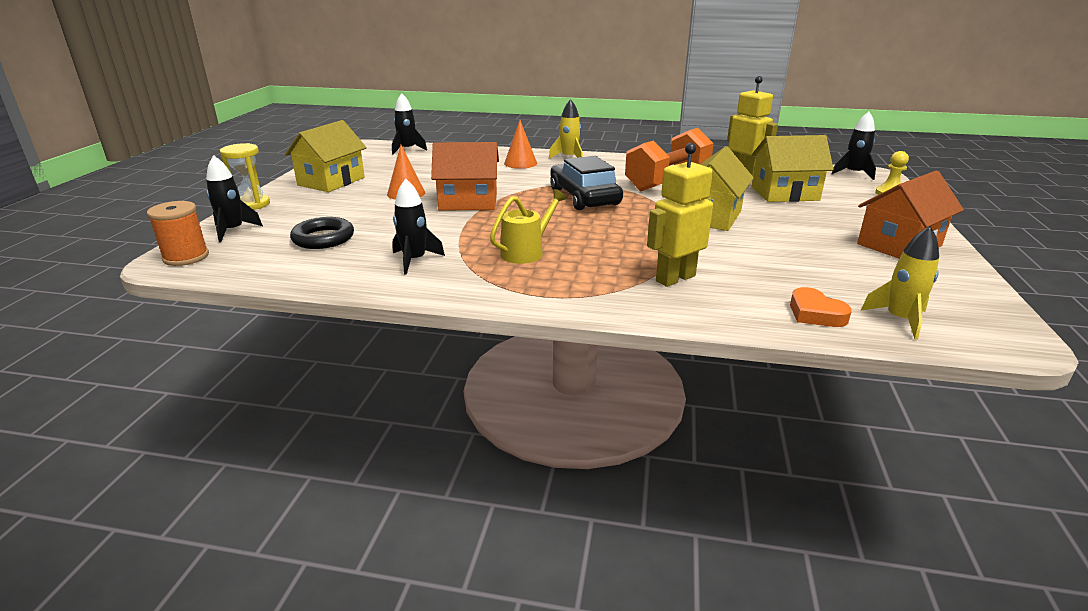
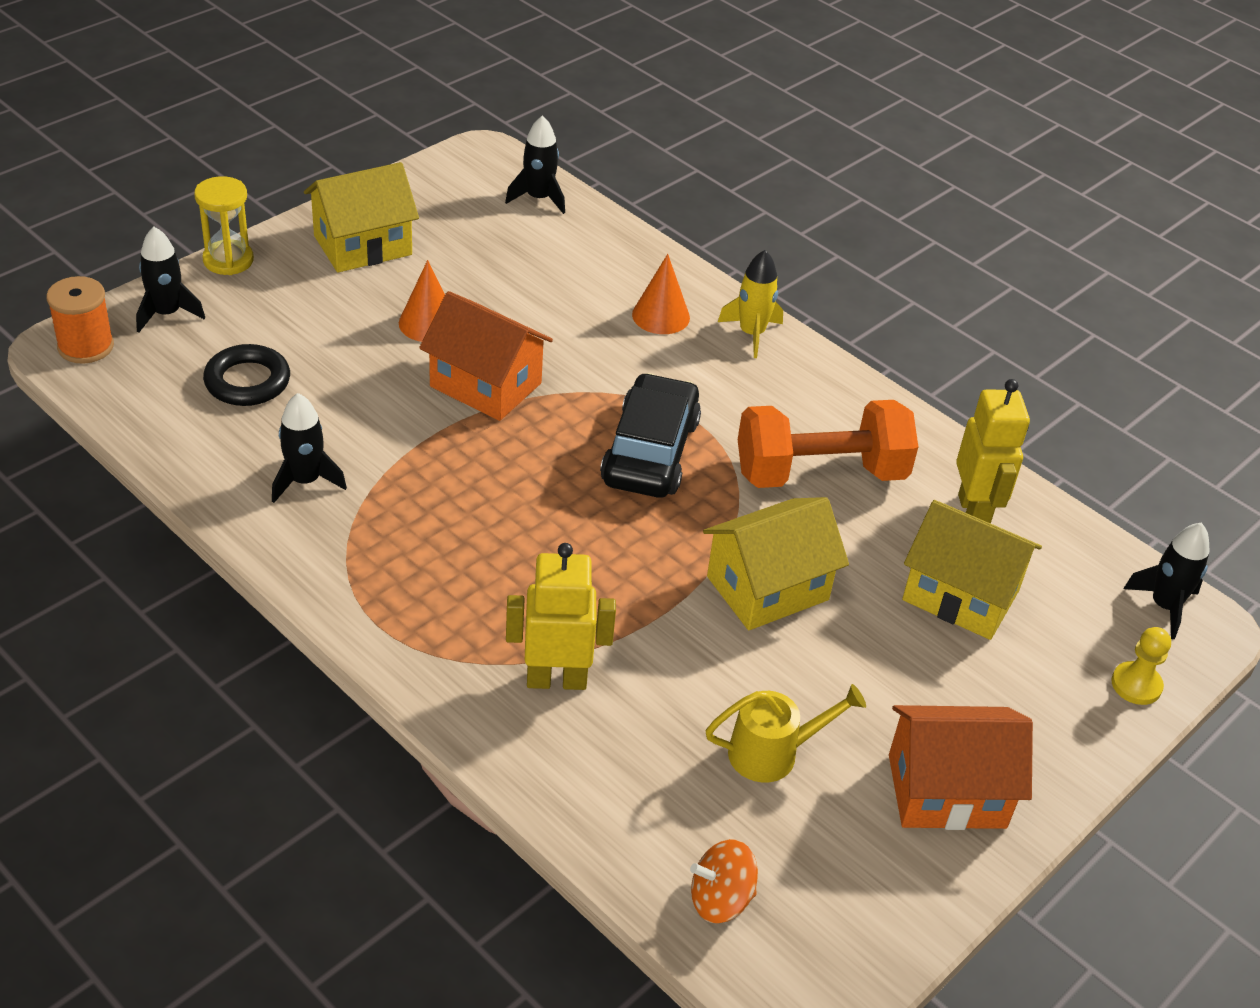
camera: 30 degrees right, 15 degrees up
yellow watering can [490,189,567,264] -> yellow watering can moved to [706,684,866,783]
orange heart [790,287,852,327] -> none
yellow rocket [861,226,939,340] -> orange spinning top [690,839,758,923]

